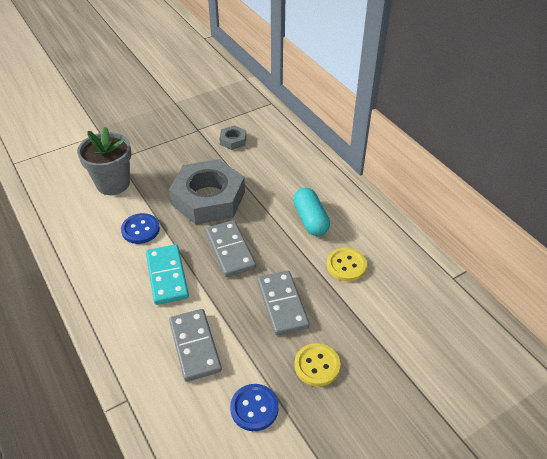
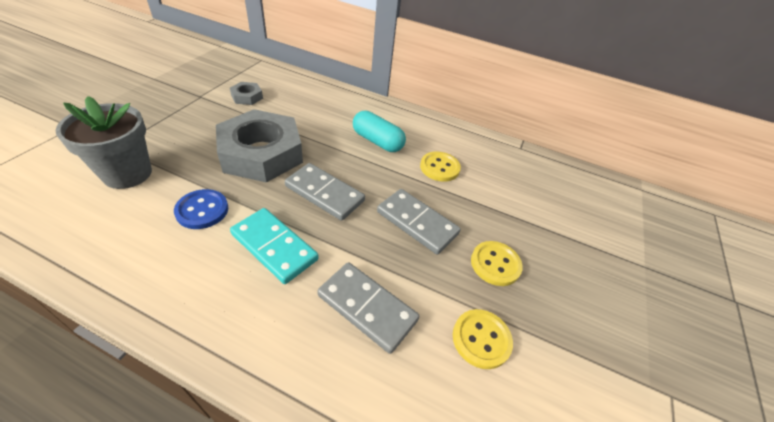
camera: 40 degrees left, 0 degrees up
blue button [230,384,279,431] -> yellow button [453,309,513,369]

